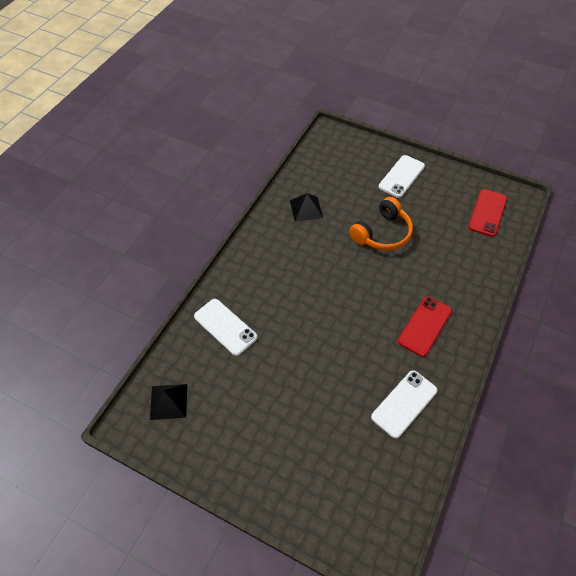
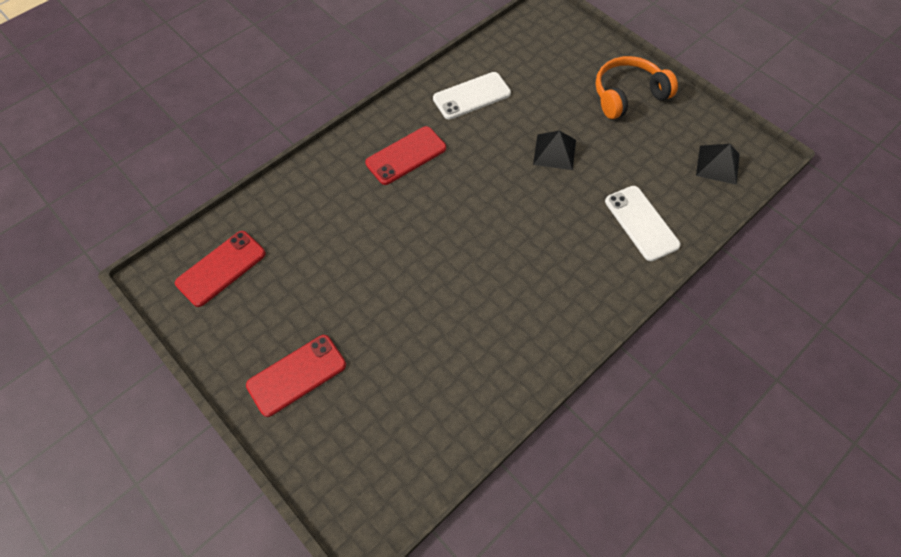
camera: 160 degrees left, 5 degrees up
black pyramid [290,193,323,222] -> black pyramid moved to [533,131,576,170]
orange headphones [349,197,413,251] -> orange headphones moved to [595,56,678,119]
white phone [379,155,425,198] -> red phone [246,335,346,417]

